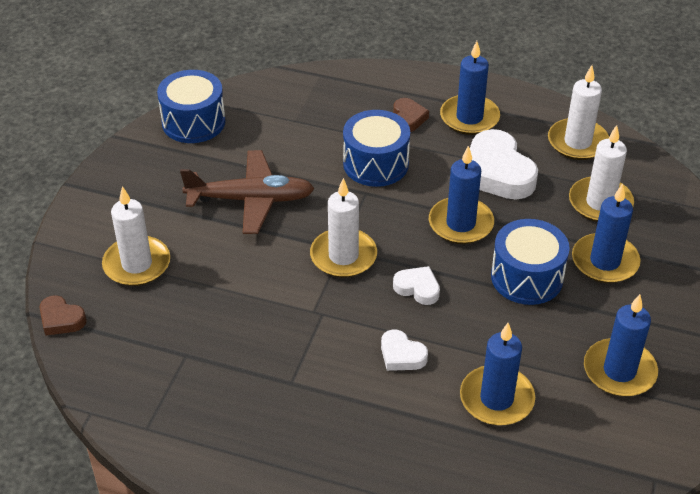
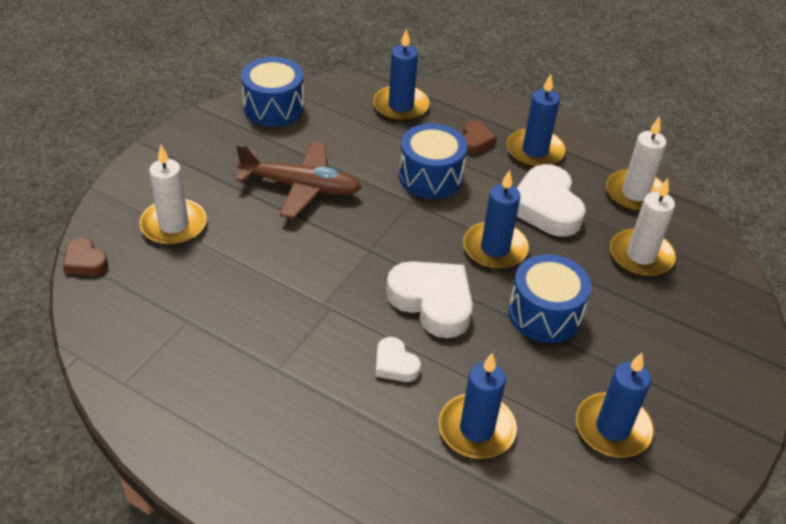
camera: 10 degrees right, 0 degrees up
white candle [310,178,377,278] -> none
white heart [393,266,440,305] -> white heart [386,261,473,338], size x1.93
blue candle [572,184,641,283] -> blue candle moved to [373,29,430,122]

